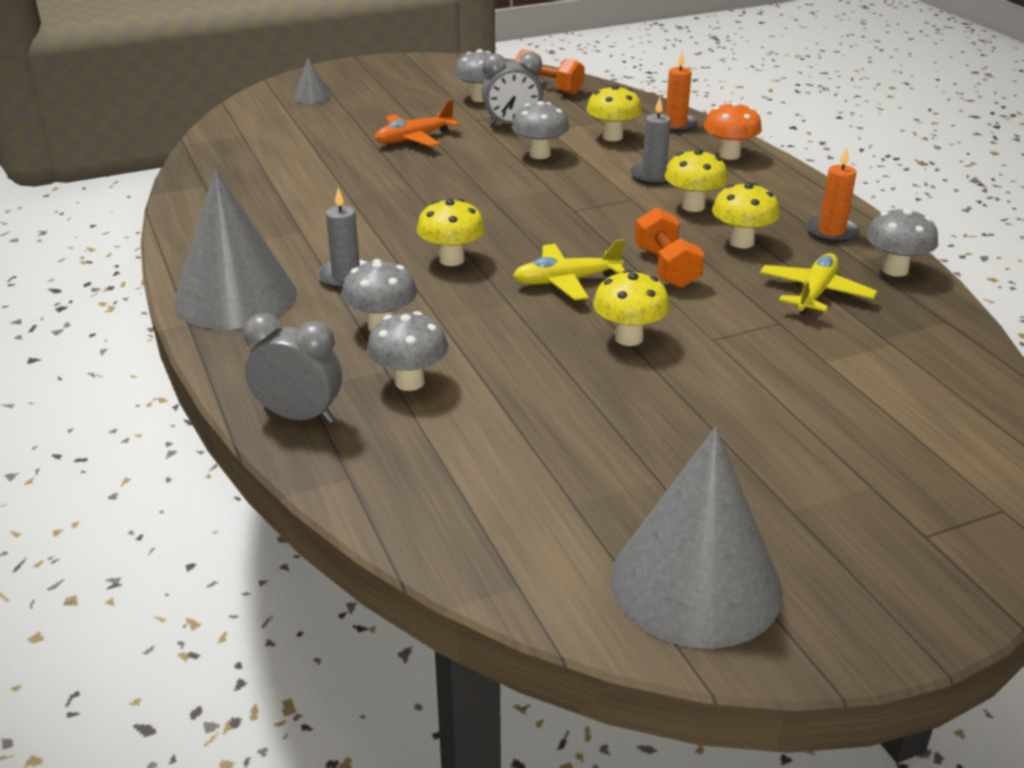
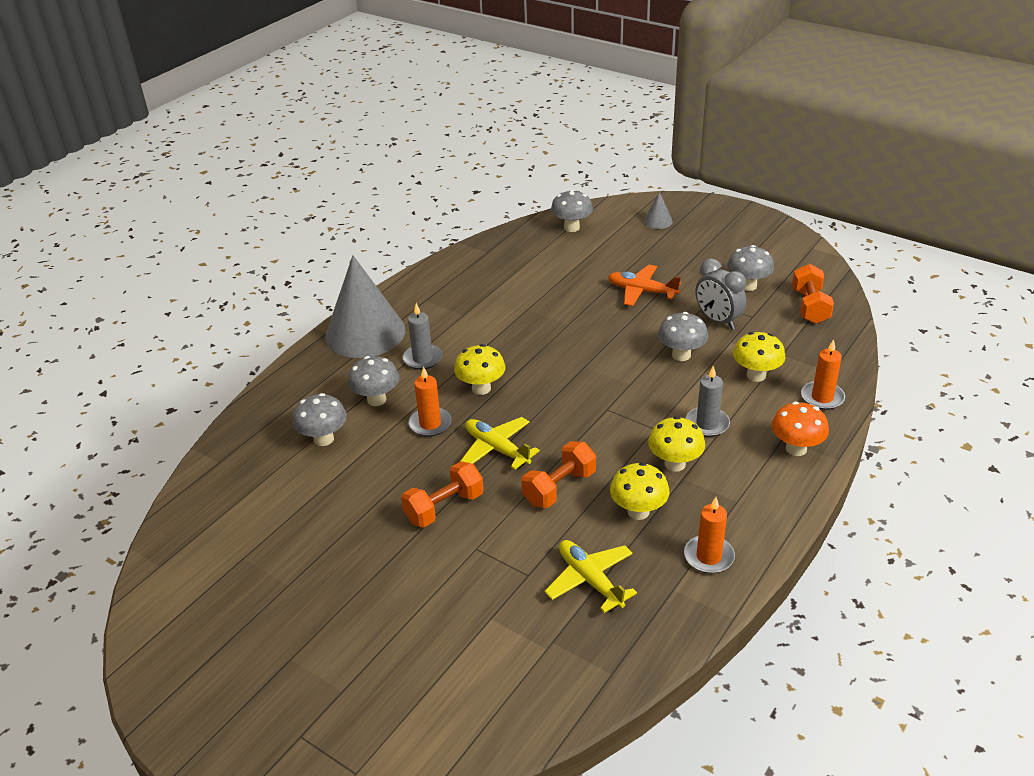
camera: 60 degrees right, 5 degrees up
grey clock [243,313,342,423] -> none
yellow mushroom [593,270,670,346] -> orange dumbbell [401,461,484,527]
grey cone [611,427,783,649] -> none
yellow plane [760,253,877,315] -> yellow plane turned 120 degrees counterclockwise [545,540,637,613]
grey mushroom [866,208,938,277] -> grey mushroom moved to [551,190,593,232]
none -> orange candle [408,366,452,437]

